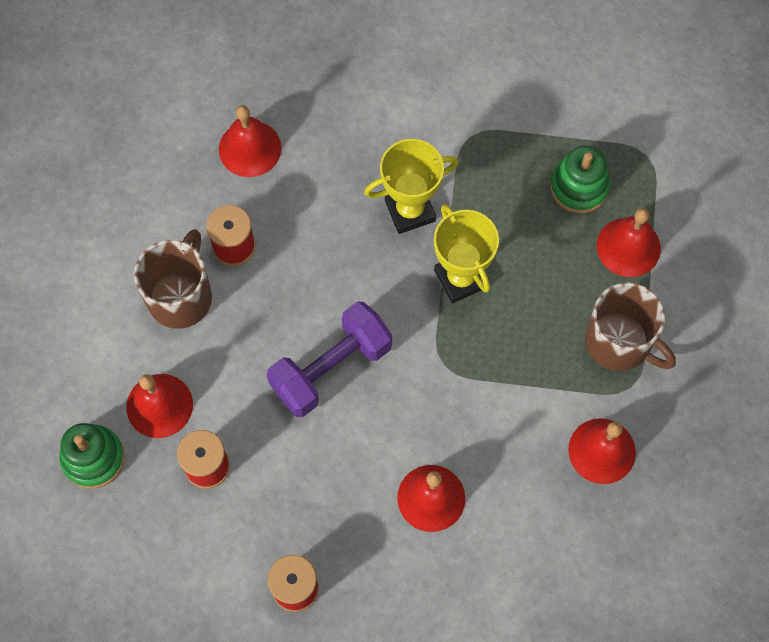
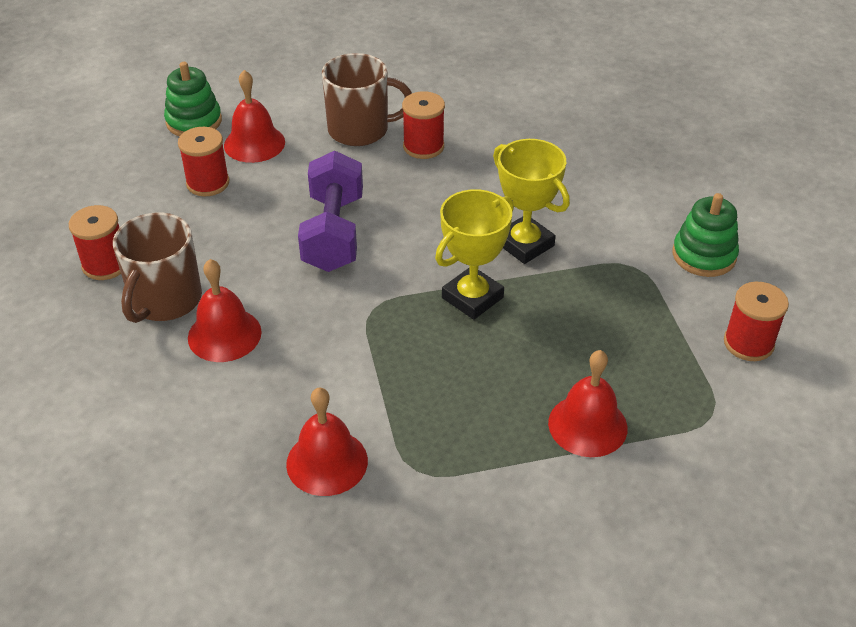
camera: 70 degrees right, 25 degrees down
red bell [219,105,281,177] -> none
purple dumbbell [267,301,392,417] -> purple dumbbell turned 60 degrees clockwise [298,151,363,272]
green stacking toy [550,146,610,213] -> green stacking toy moved to [672,193,739,277]
brown mug [585,282,676,371] -> brown mug moved to [113,213,202,323]
none -> red spool [724,282,789,361]

